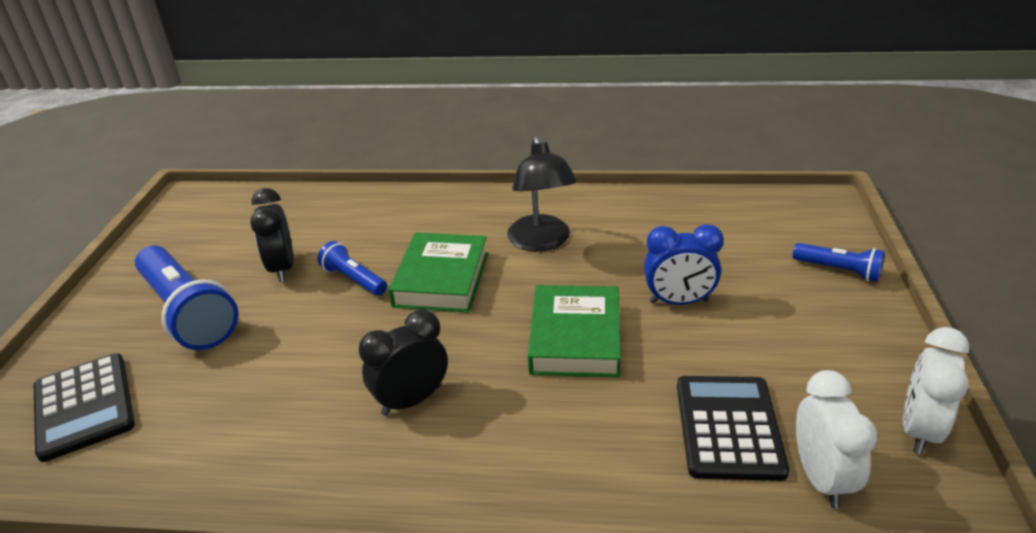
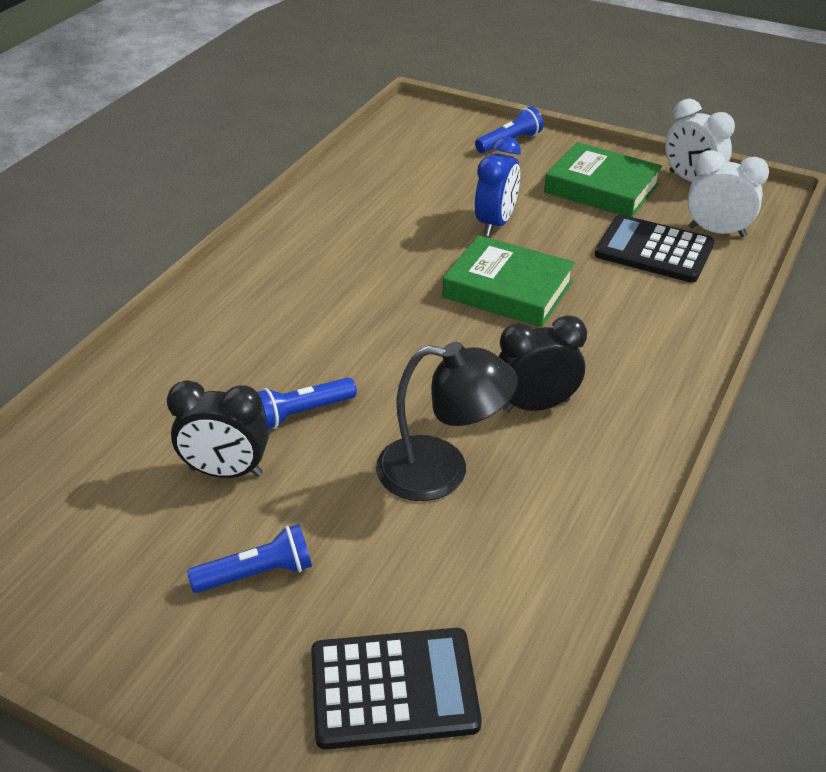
camera: 70 degrees left, 5 degrees up
blue flashlight [135,245,239,350] -> blue flashlight [187,524,312,593], size x0.51
black clock [359,310,448,416] -> black clock turned 90 degrees clockwise [499,315,587,412]
green book [388,233,488,313] -> green book moved to [544,142,662,217]
black lamp [507,136,577,252] -> black lamp moved to [376,342,518,501]

